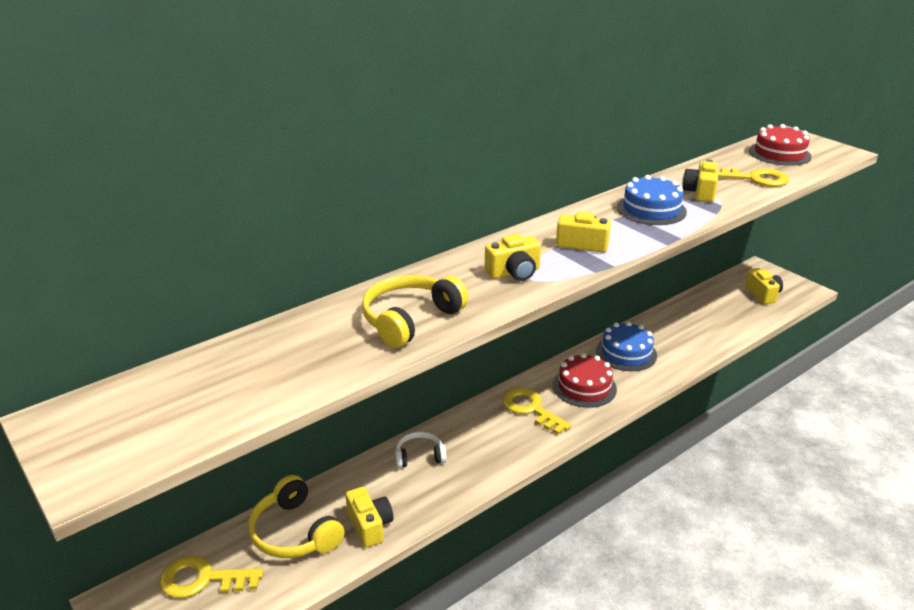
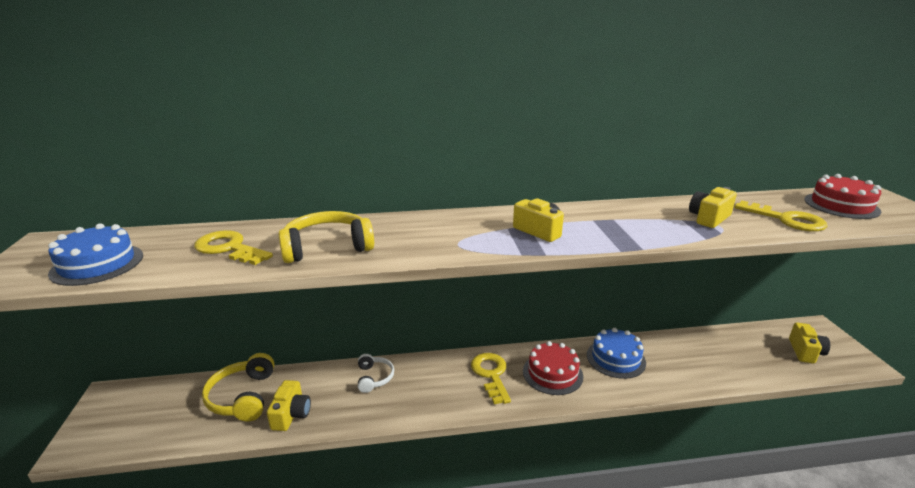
camera: 30 degrees right, 5 degrees down
yellow key [159,556,263,598] -> yellow key moved to [194,230,273,265]
white headphones [395,432,447,468] -> white headphones turned 60 degrees clockwise [358,354,394,393]
yellow camera [485,234,541,281] -> none
blue cake [617,175,687,225] -> blue cake moved to [48,223,143,286]

